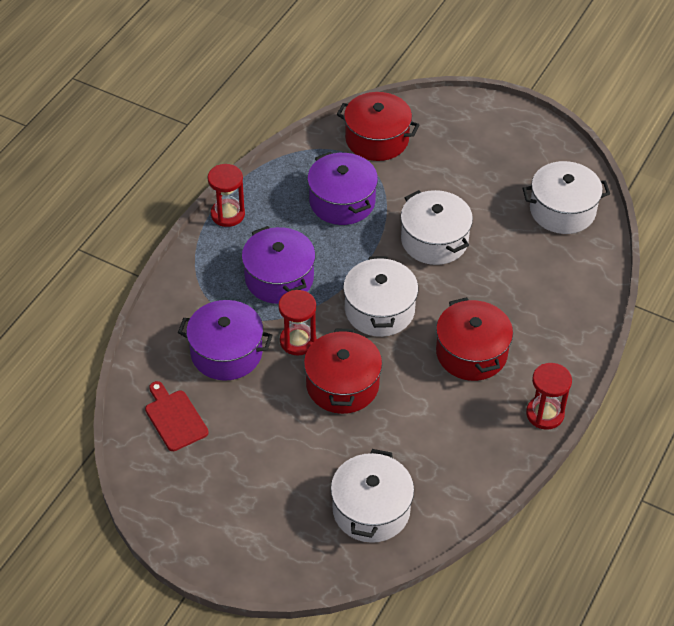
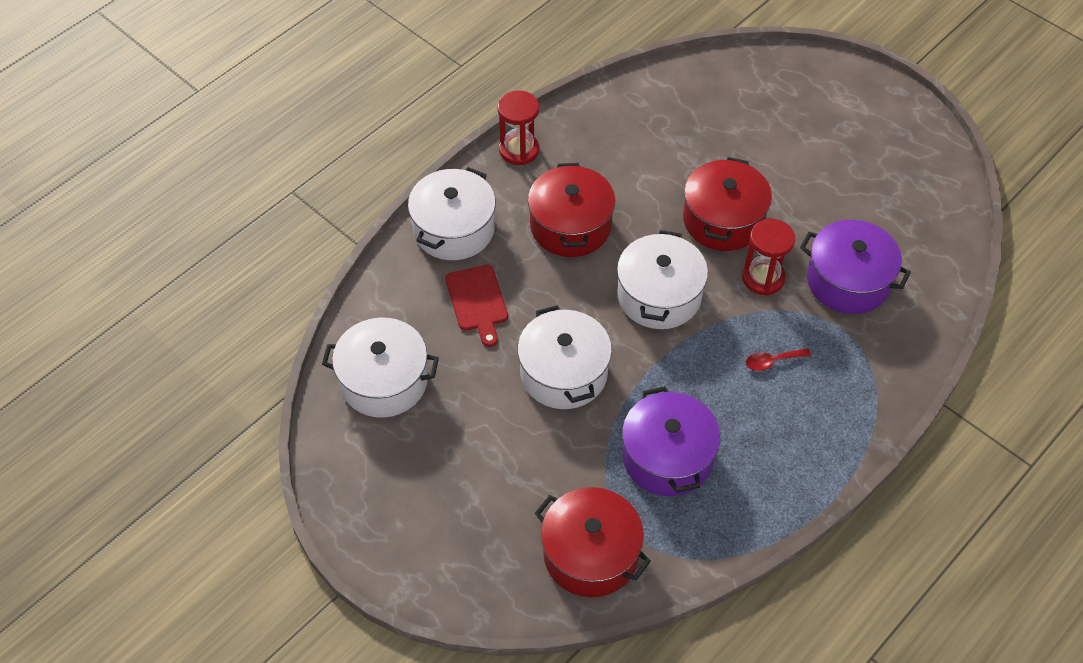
camera: 165 degrees left, 5 degrees up
red cutting board [145,381,209,451] -> red cutting board moved to [445,265,508,347]
red hourglass [208,164,245,227] -> none
purple pot [242,226,316,304] -> red spoon [746,348,811,371]
white pot [331,449,414,543] -> white pot moved to [408,167,496,260]

